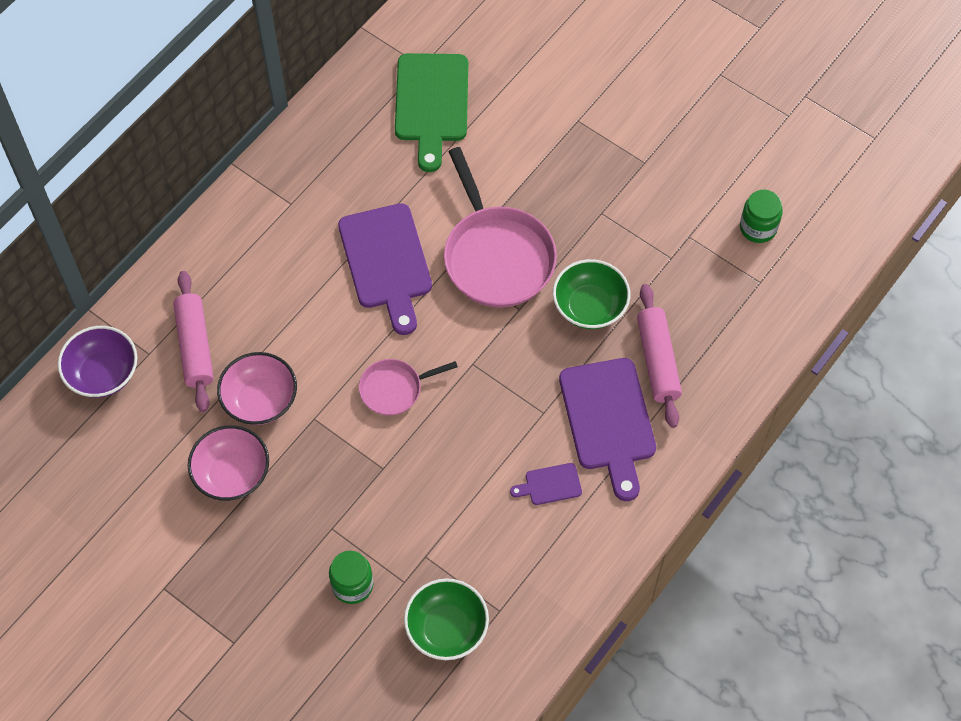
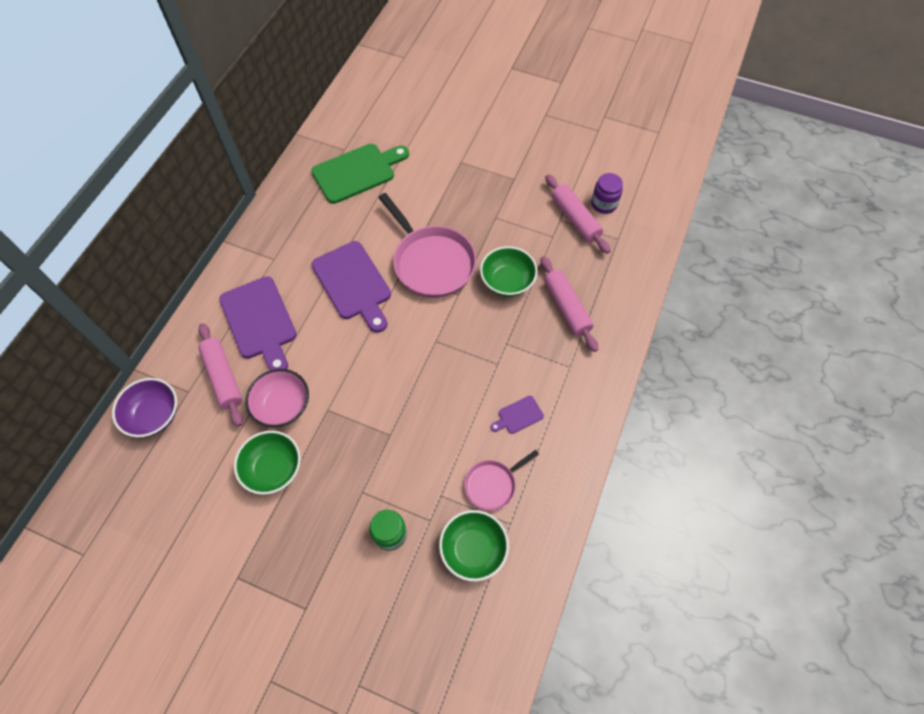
camera: 15 degrees left, 0 degrees up
pink bowl [188,425,269,501] -> green bowl [234,431,301,495]
pink pan [359,359,458,416] -> pink pan moved to [464,450,539,510]
green cutting board [395,53,468,172] -> green cutting board turned 105 degrees counterclockwise [311,144,409,204]
purple cutting board [559,358,656,501] -> purple cutting board moved to [219,276,297,370]
green jar [740,190,783,243] -> purple jar [591,173,623,214]
none -> pink rolling pin [545,174,611,254]

